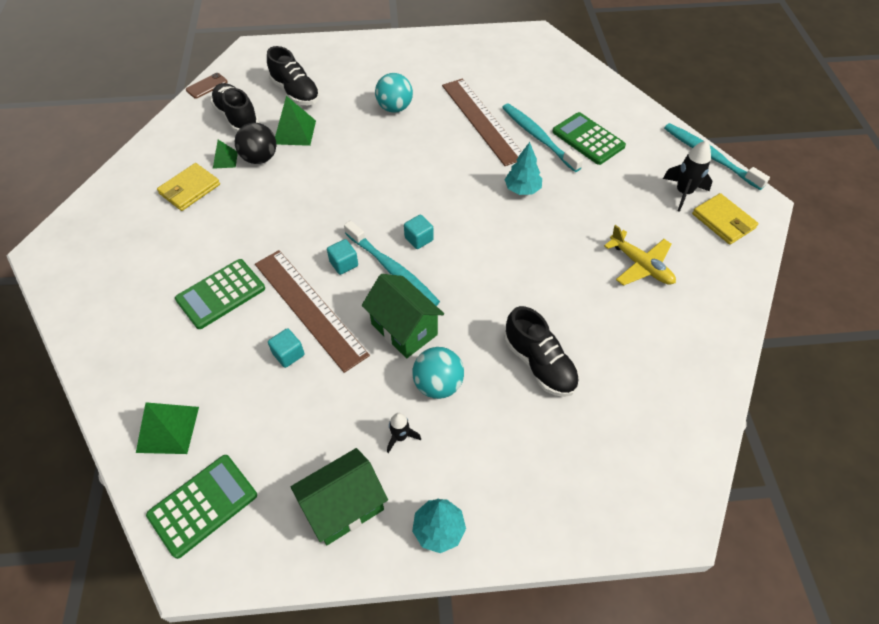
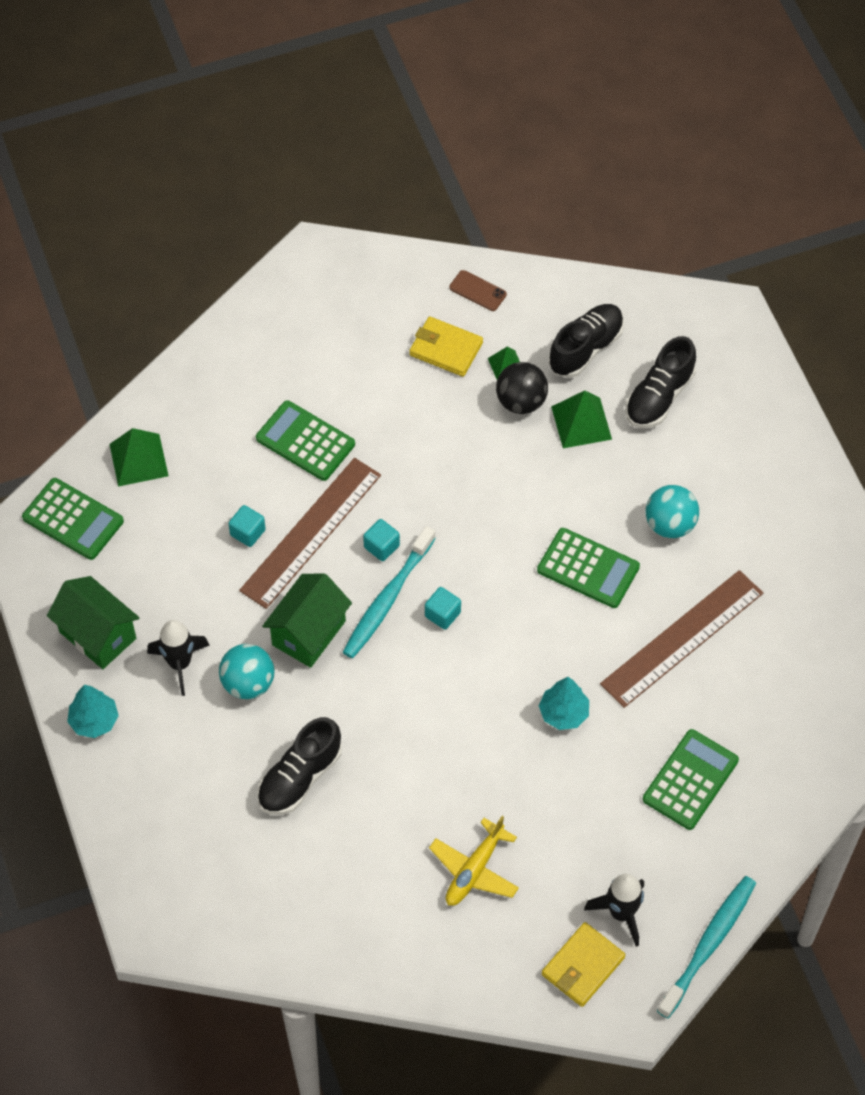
camera: 75 degrees right, 5 degrees up
brown phone [186,73,228,98] -> brown phone moved to [449,270,507,311]
black rocket [387,413,421,453] -> black rocket [147,620,210,696], size x1.66
turquoise toothbrush [502,103,583,172] -> none
none -> green calculator [537,528,640,608]

